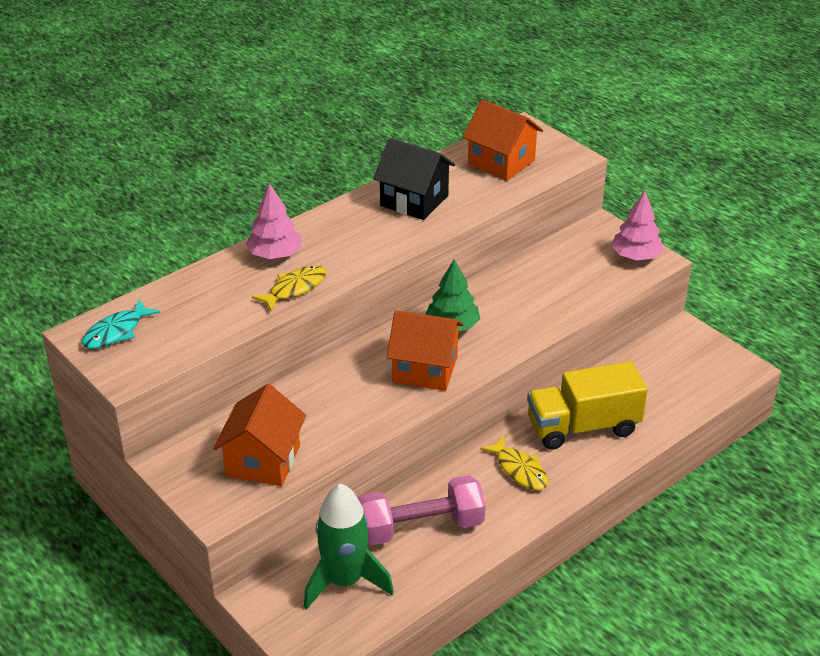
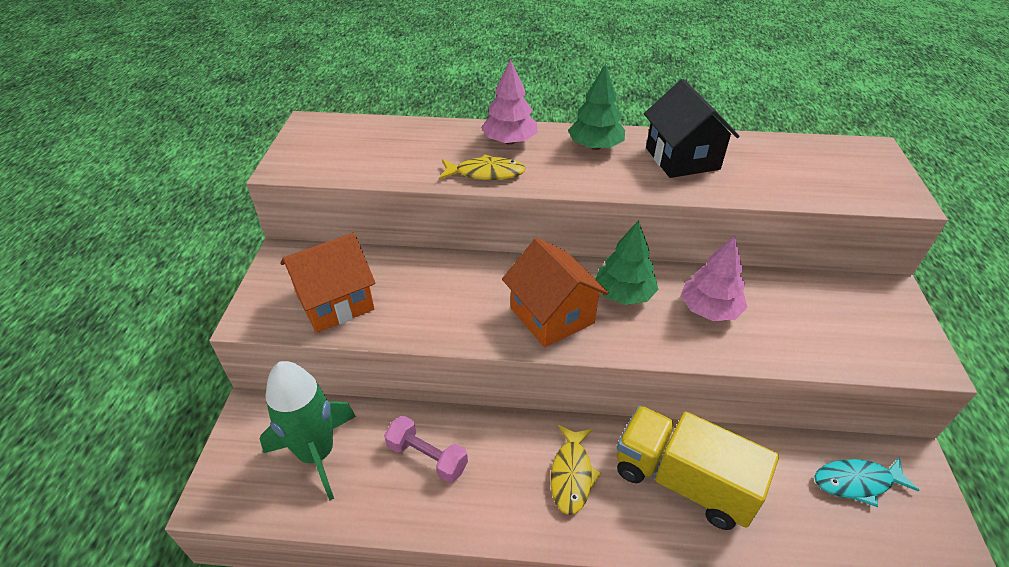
camera: 45 degrees right, 5 degrees up
turquoise fish [82,300,160,349] -> turquoise fish moved to [815,457,920,507]
pink dumbbell [358,475,485,545] -> pink dumbbell [384,416,468,483], size x0.61
orange house [462,100,543,181] -> none
pink tree [611,191,664,260] -> pink tree moved to [681,236,748,321]
none -> green tree [568,64,625,150]

